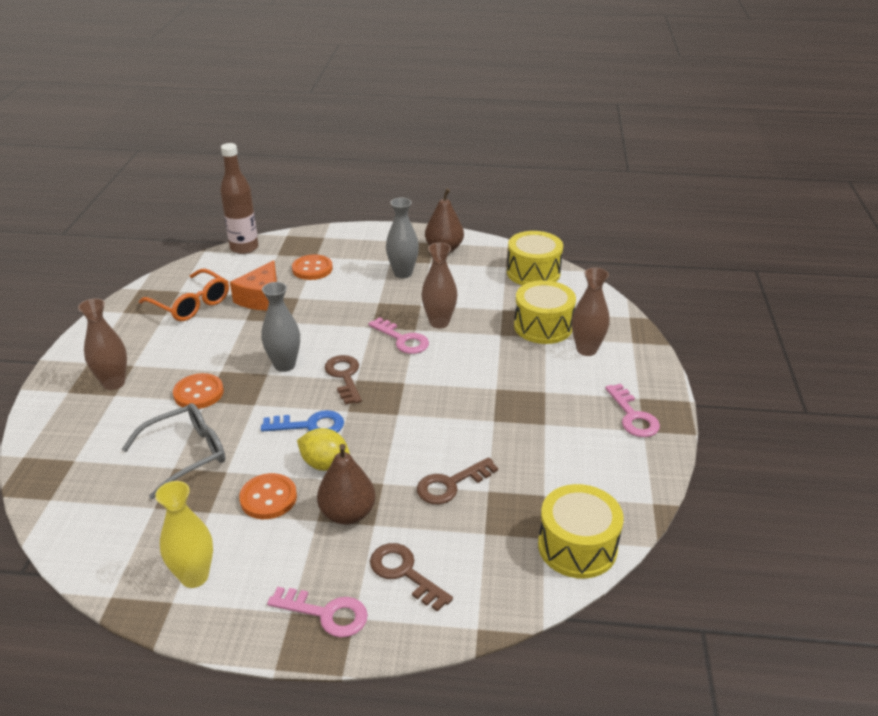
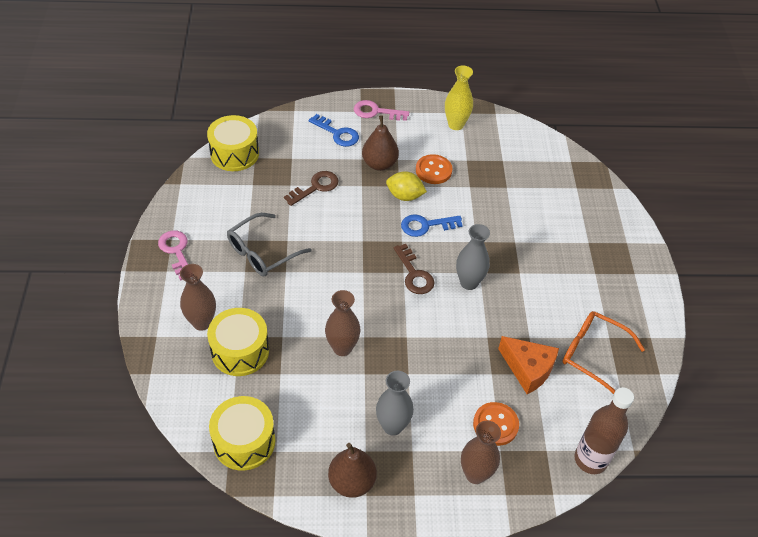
camera: 170 degrees right, 15 degrees up
brown vase [78,298,127,390] -> brown vase moved to [461,420,501,484]
grey glasses [122,403,225,499] -> grey glasses moved to [227,213,311,276]
orange button [173,373,224,409] -> none
orange cheese [230,260,277,310] -> orange cheese turned 120 degrees clockwise [498,336,559,394]
pink key [369,317,429,354] -> none
brown key [370,543,453,612] -> blue key [309,114,359,147]

